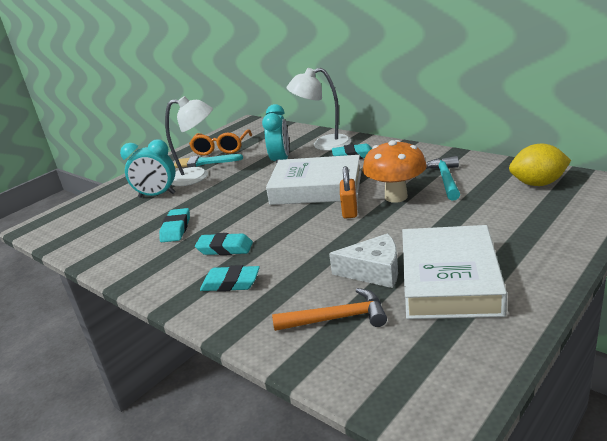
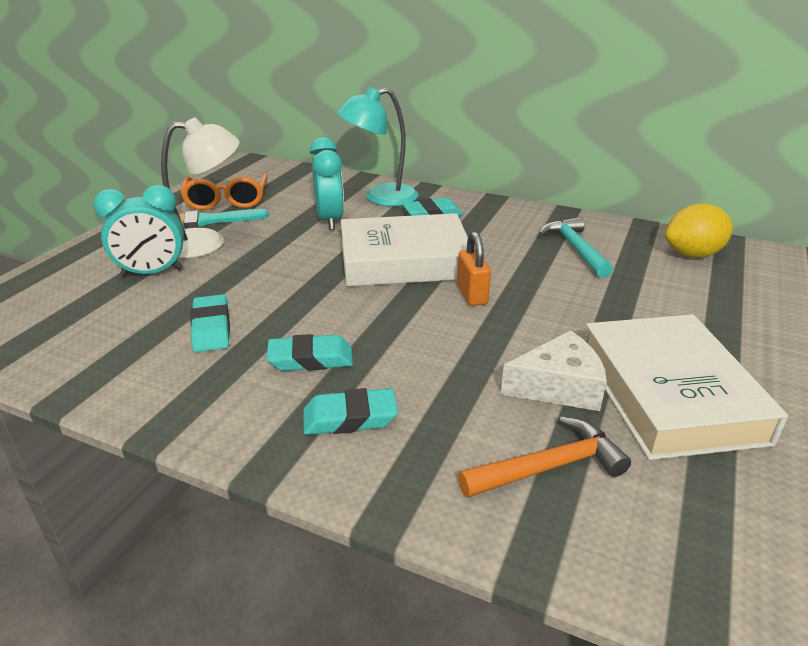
camera: 20 degrees left, 5 degrees up
white lamp [287,68,351,151] -> turquoise lamp [337,87,418,206]
orange mushroom [363,140,427,203] -> none

